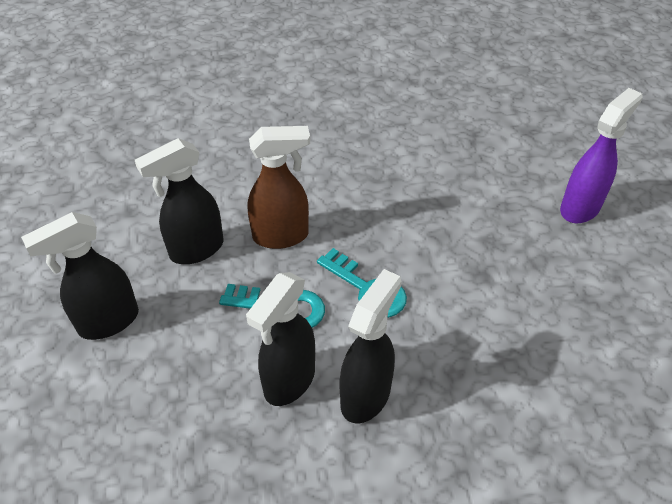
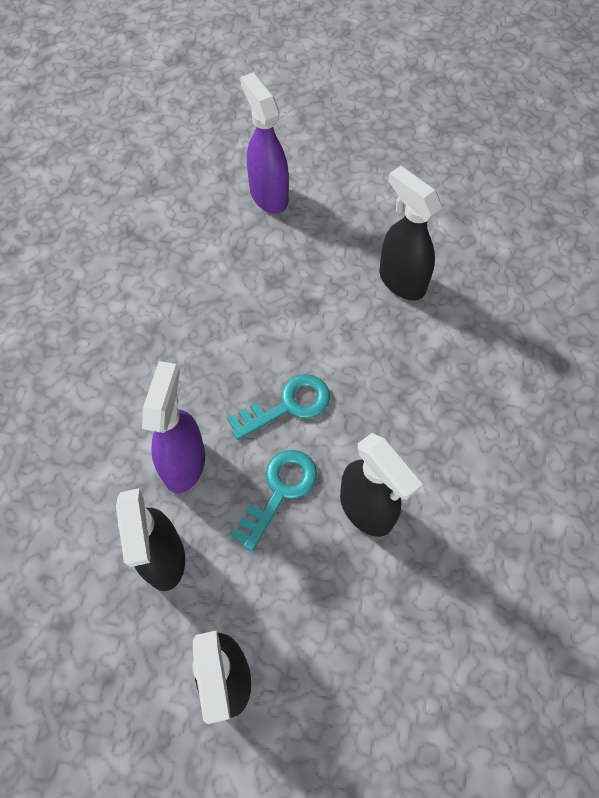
camera: 70 degrees left, 15 degrees up
brown spray bottle [248,126,310,249] -> purple spray bottle [142,361,205,493]
black spray bottle [340,269,402,423] -> black spray bottle moved to [379,166,442,300]

